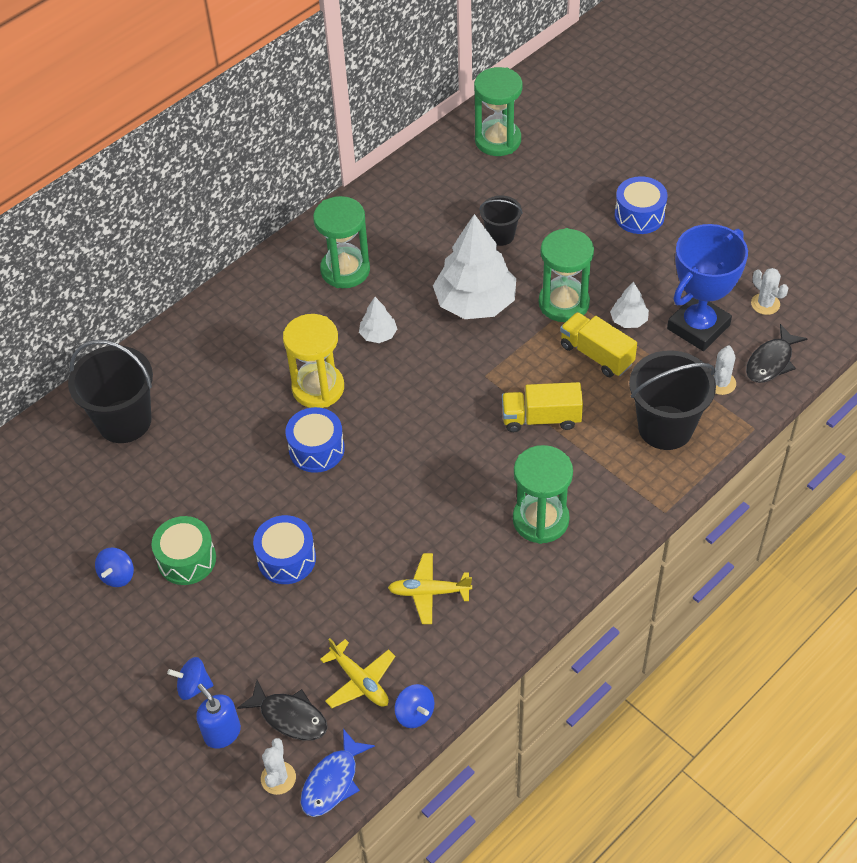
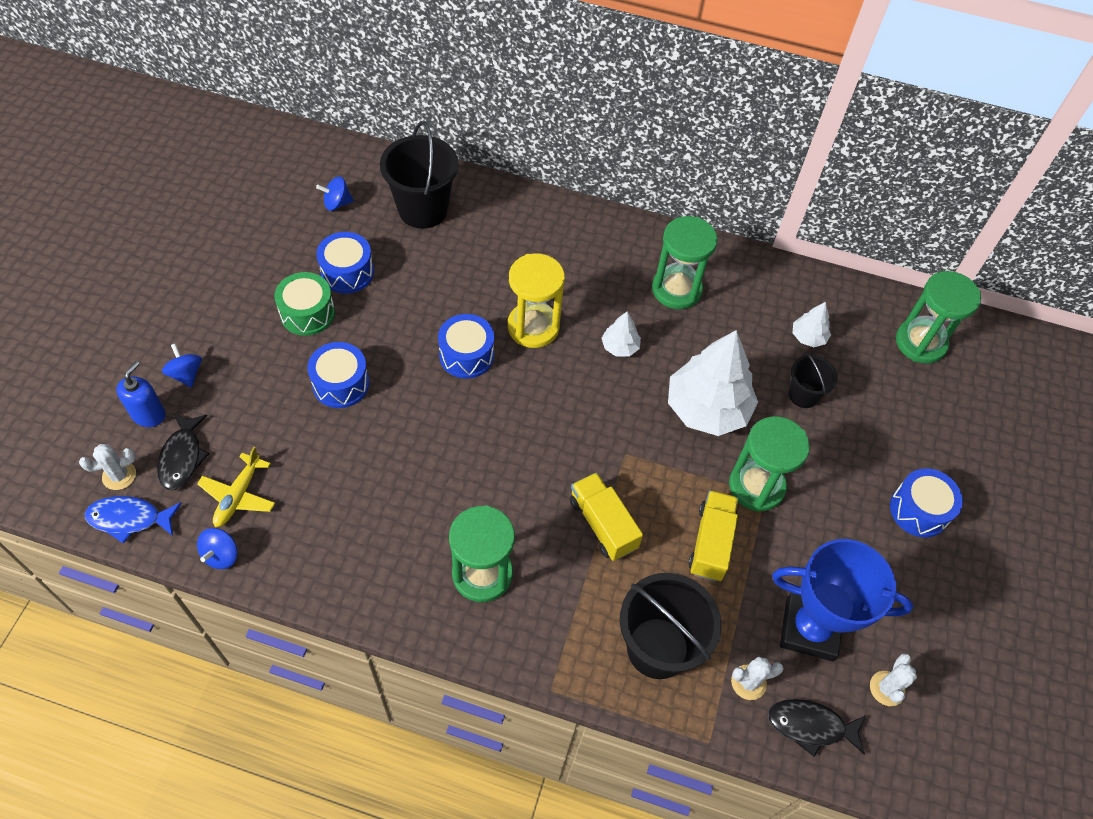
camera: 55 degrees right, 5 degrees up
blue spinning top [95,548,134,587] -> blue spinning top moved to [316,176,353,211]
yellow plane [388,553,472,624] -> none
white tree [610,282,649,328] -> white tree moved to [793,302,831,347]
none -> blue drum [316,232,374,293]

